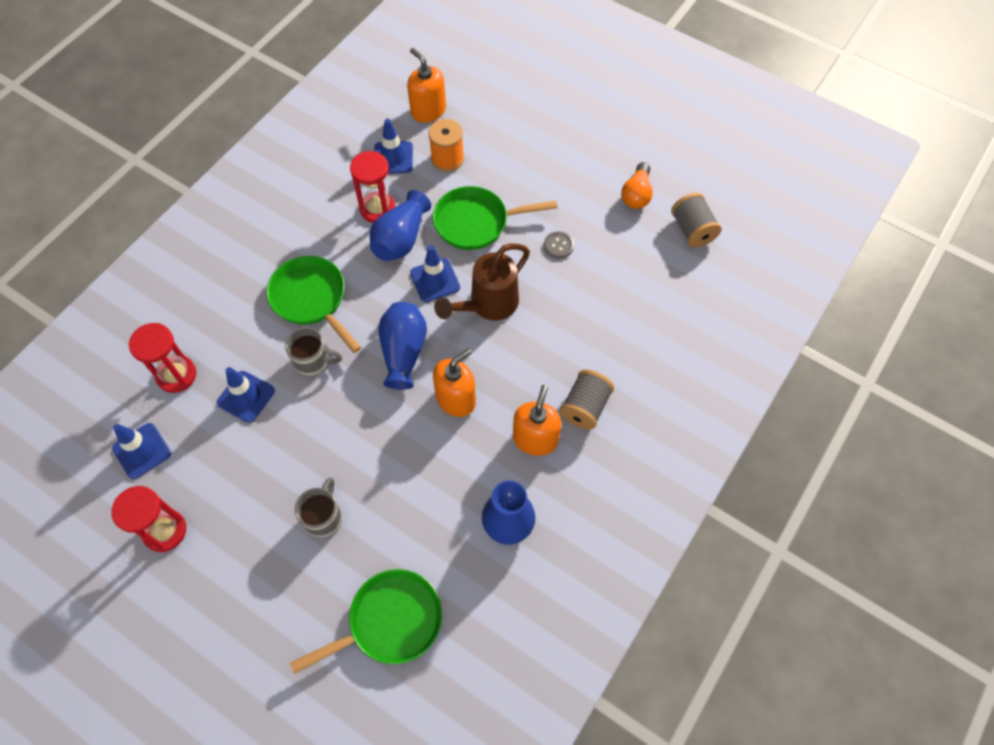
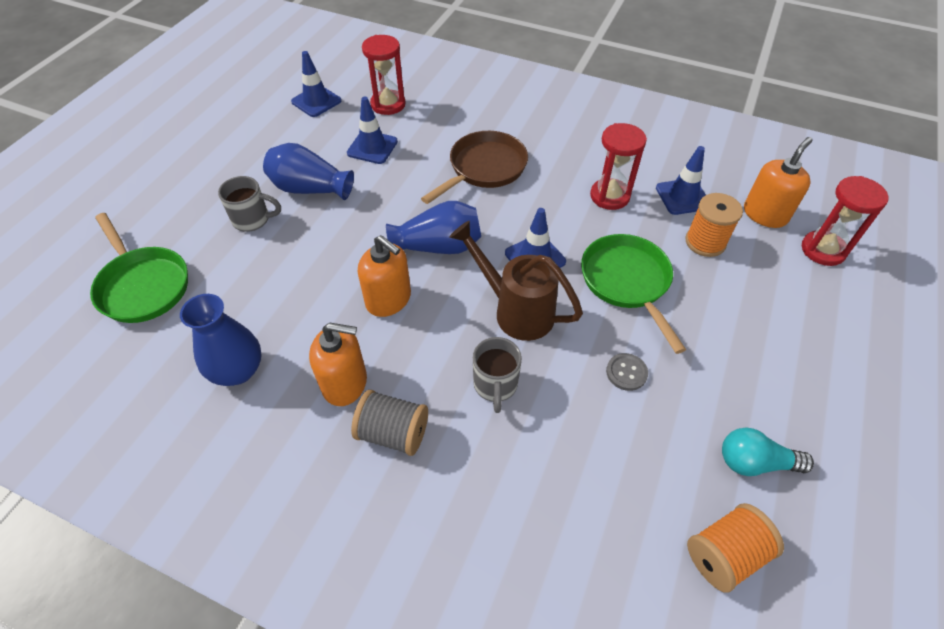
camera: 80 degrees right, 10 degrees down
red hourglass [111,486,186,552] -> red hourglass moved to [802,176,888,266]
green pan [266,256,361,353] -> brown pan [421,131,528,204]
grey mug [285,327,342,377] -> grey mug moved to [473,337,522,413]
blue vase [370,190,431,261] -> blue vase moved to [263,143,354,200]
orange light bulb [621,162,653,209] -> turquoise light bulb [722,428,814,476]
grey spool [671,193,721,248] -> orange spool [687,503,784,593]

